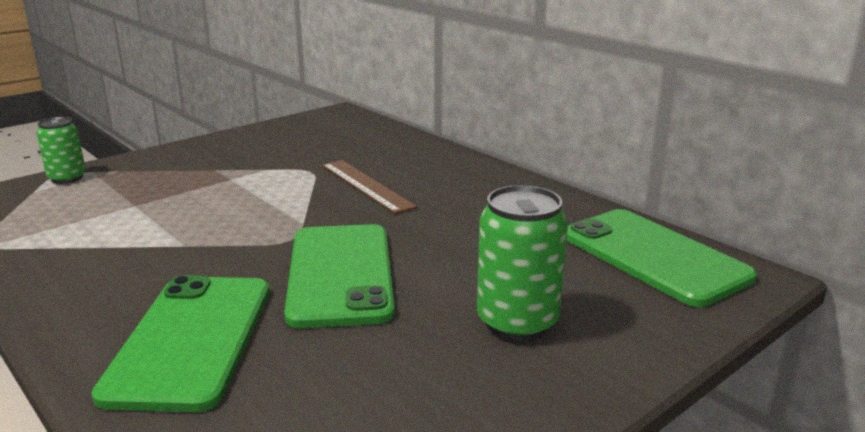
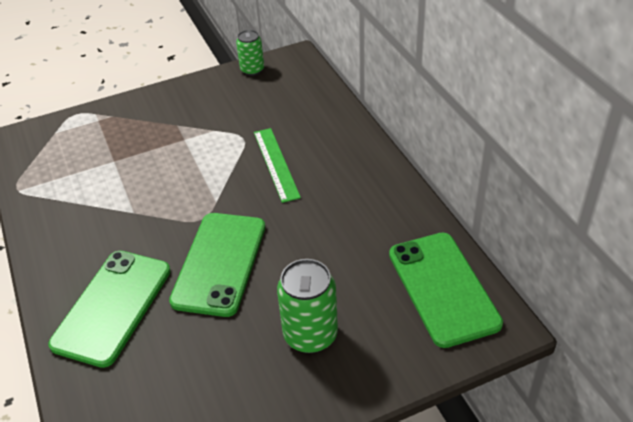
camera: 20 degrees right, 20 degrees up
green can [36,117,86,184] -> green can moved to [236,30,264,76]
brown ruler [322,160,417,214] -> green ruler [254,128,301,203]

